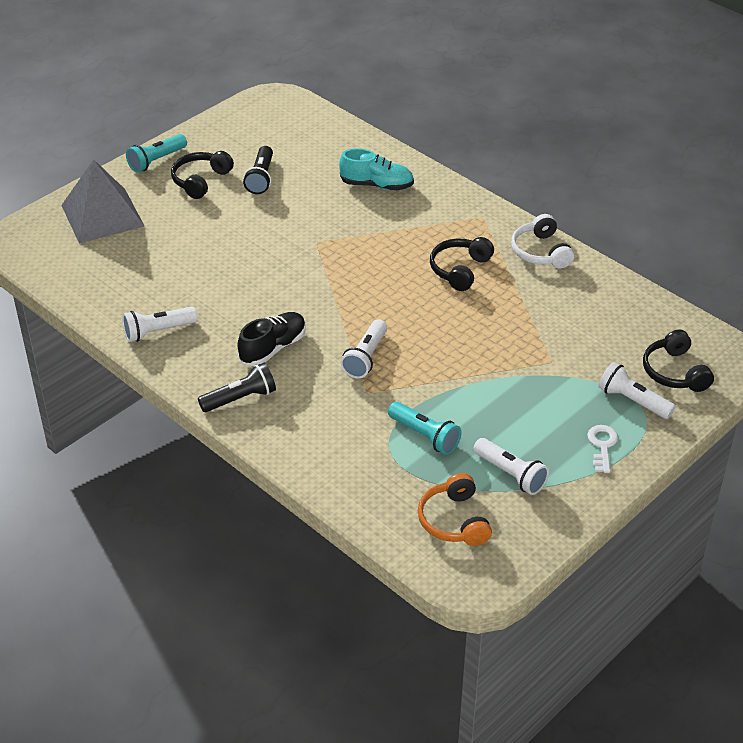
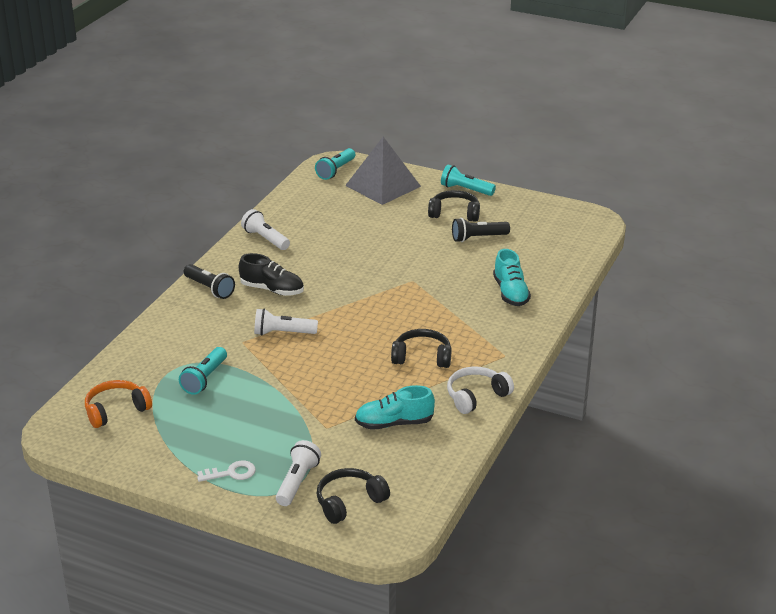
camera: 70 degrees right, 10 degrees down
white flashlight [473,438,549,495] -> none
none -> turquoise flashlight [315,148,355,180]
none -> turquoise shoe [355,385,435,430]

